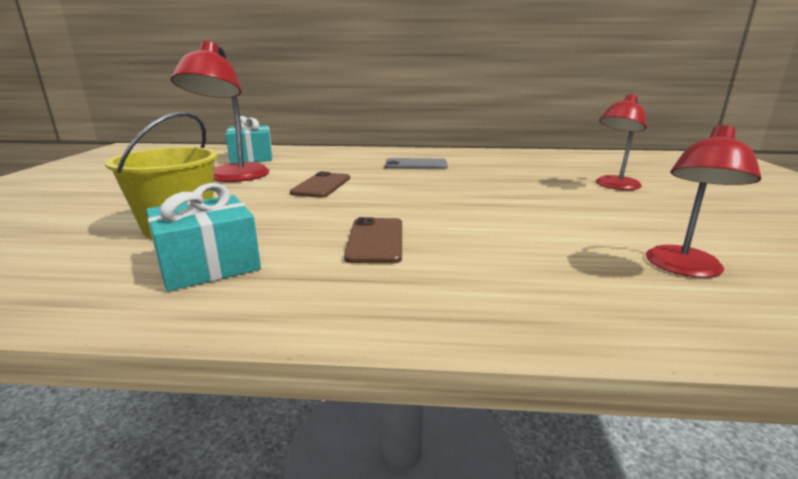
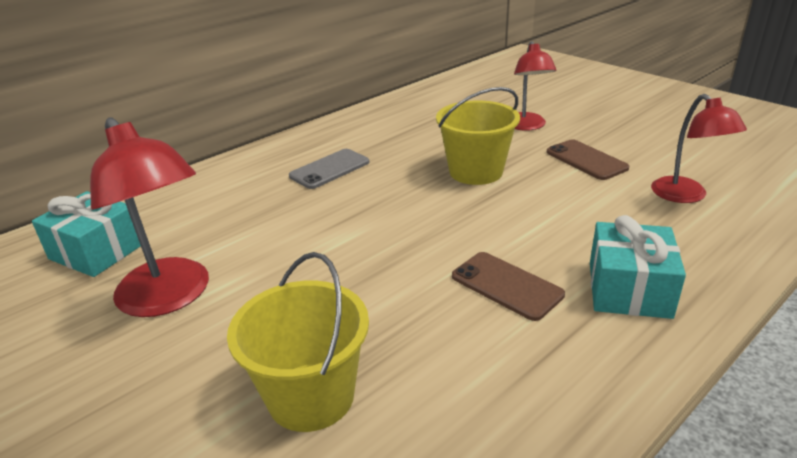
camera: 45 degrees left, 10 degrees up
turquoise gift [146,183,261,291] -> turquoise gift moved to [590,215,686,319]
brown phone [290,171,350,198] -> brown phone moved to [547,139,629,180]
none -> yellow bucket [436,87,520,185]

